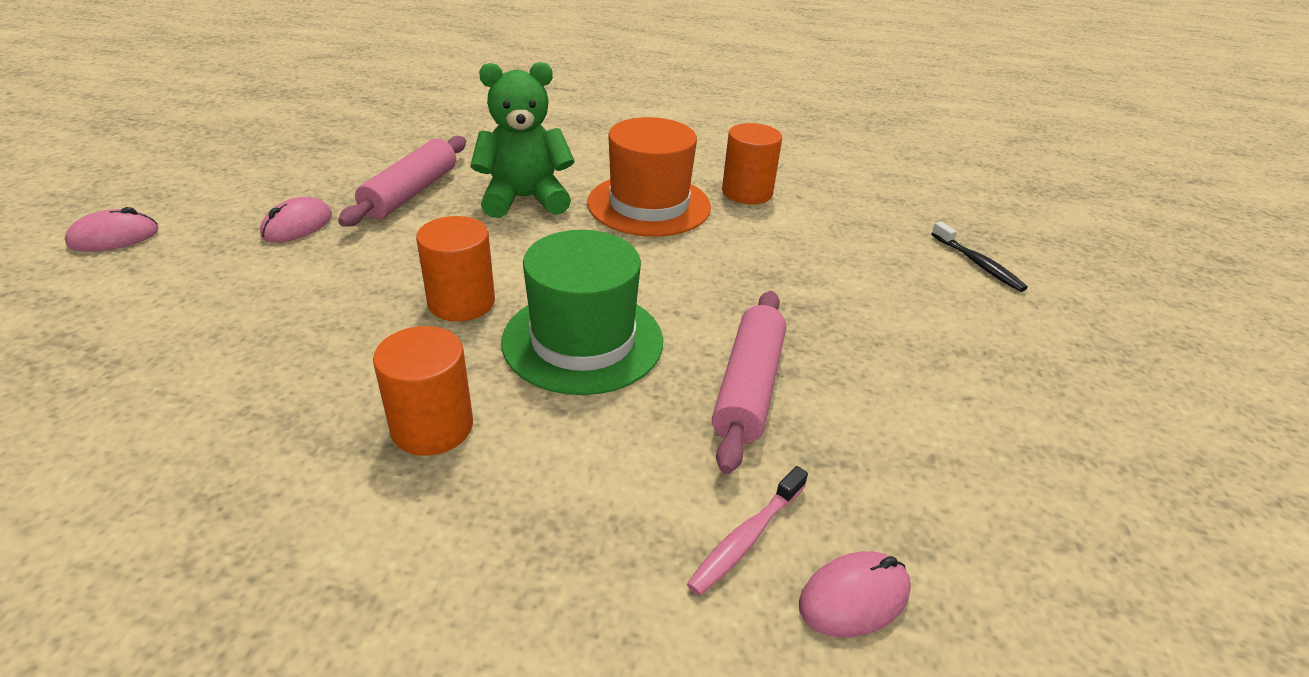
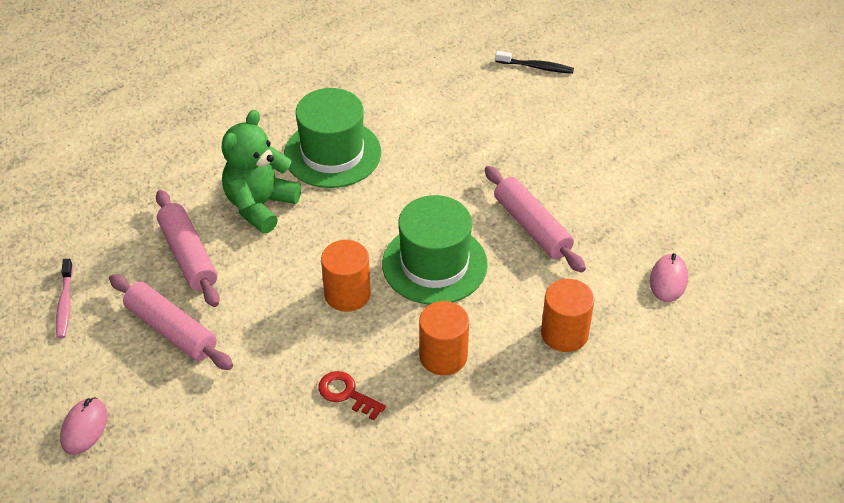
camera: 45 degrees left, 10 degrees up
pink mouse [260,197,332,243] -> pink rolling pin [109,274,233,370]
orange hat [587,117,711,237] -> green hat [284,88,381,188]
pink toothbrush [687,466,808,596] -> pink toothbrush moved to [56,259,73,339]
orange cylinder [722,123,782,204] -> orange cylinder moved to [541,279,594,352]
none -> red key [318,371,386,420]

